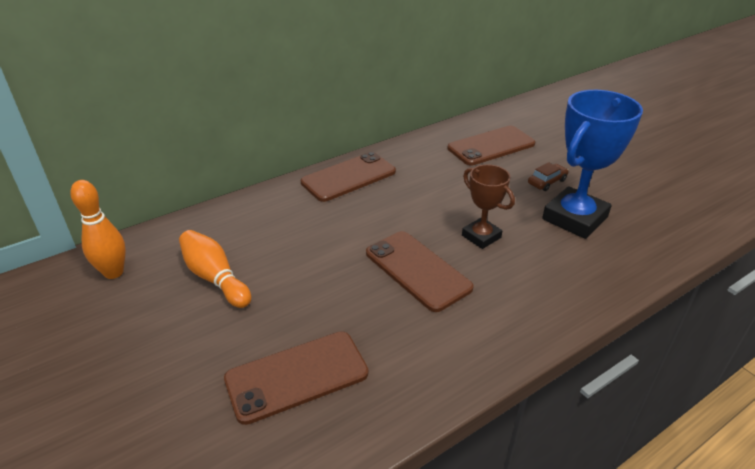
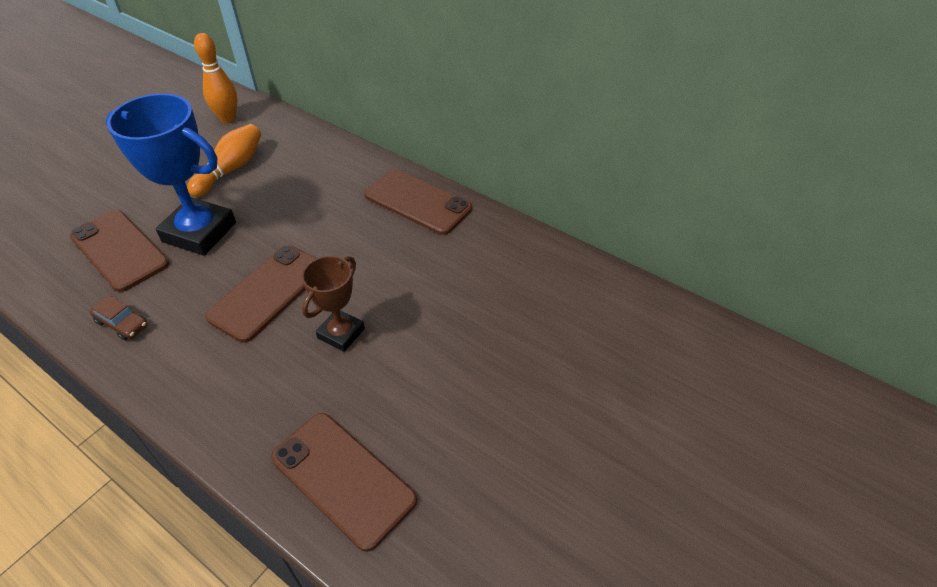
camera: 70 degrees right, 10 degrees up
brown phone [447,126,535,165] -> brown phone moved to [271,413,417,552]
brown car [528,162,568,191] -> brown car moved to [90,295,148,340]
blue trophy [542,90,643,239] -> blue trophy moved to [106,93,236,256]

